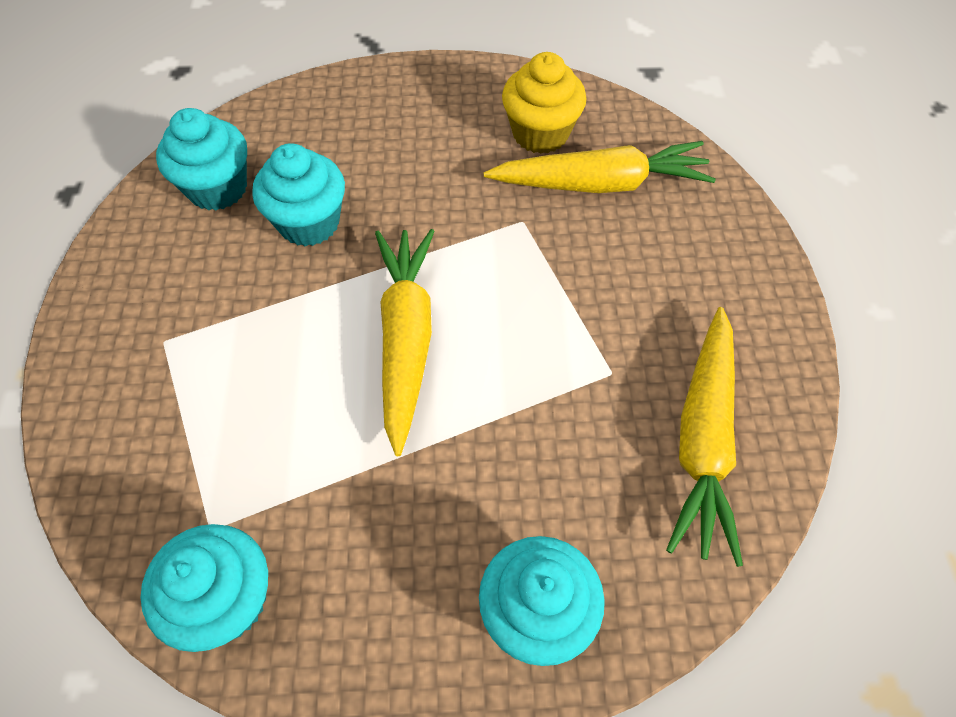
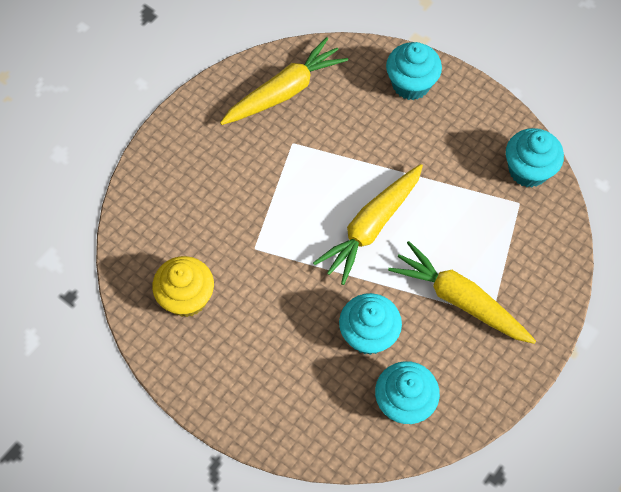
camera: 140 degrees left, 5 degrees up
yellow carrot [483,141,716,193] -> yellow carrot moved to [388,241,536,344]

